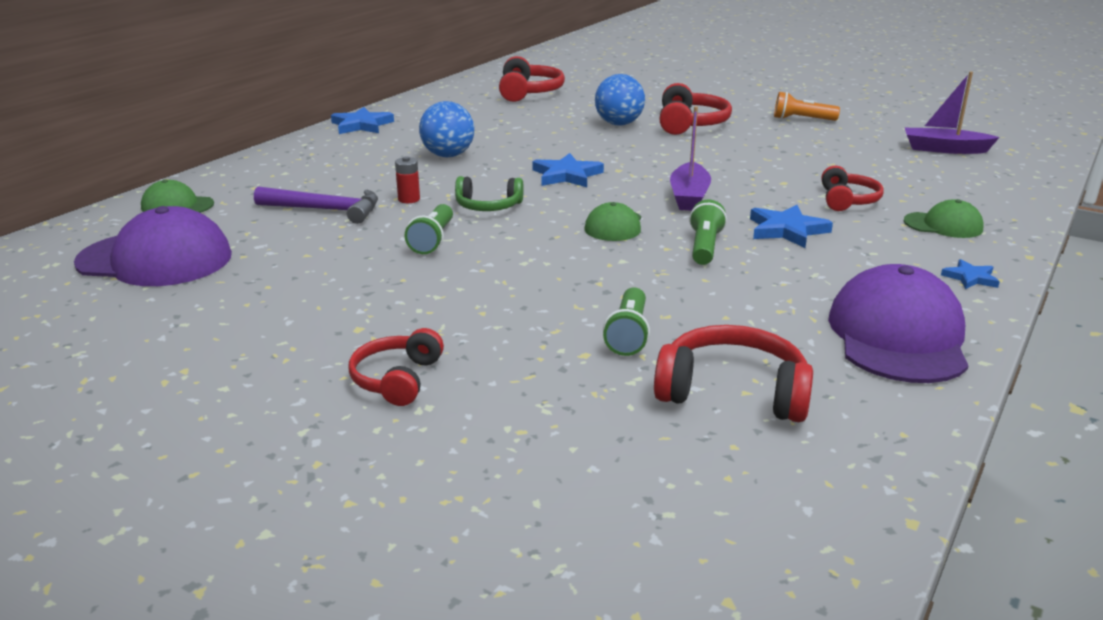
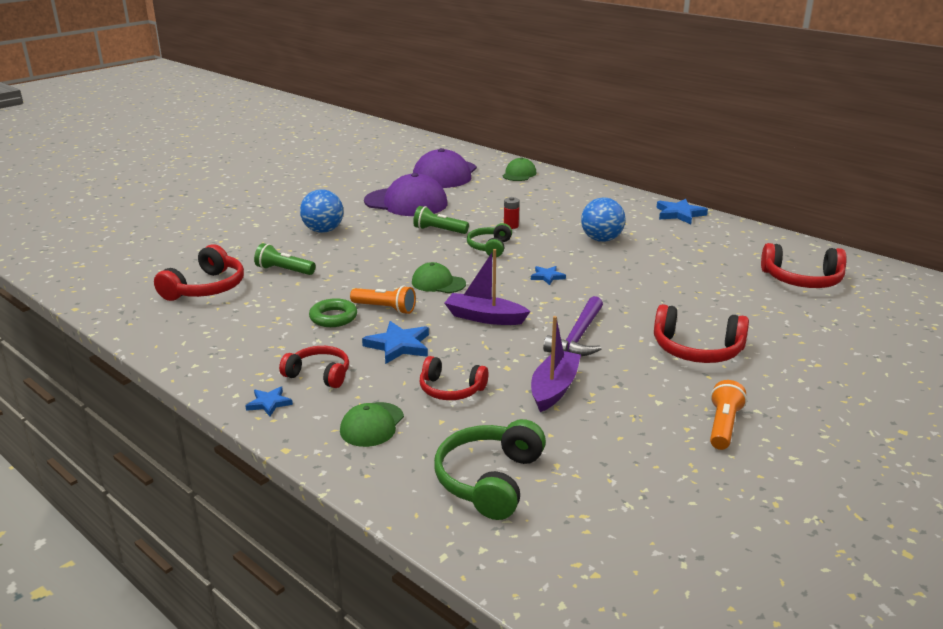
camera: 100 degrees right, 0 degrees up
purple hammer [254,186,378,224] -> purple hammer moved to [543,296,603,356]
red headphones [349,328,444,406] -> red headphones moved to [279,346,349,388]
blue star [532,153,604,187] -> blue star [531,266,566,285], size x0.59
blue ball [595,74,645,126] -> blue ball moved to [300,189,343,233]
green flashlight [689,200,727,265] -> orange flashlight [350,286,416,314]
purple cap [828,264,969,383] -> purple cap moved to [364,173,447,216]
purple boat [905,72,1000,154] -> purple boat moved to [531,316,581,412]
none -> green ring [309,298,357,327]
none -> green headphones [434,419,546,520]

